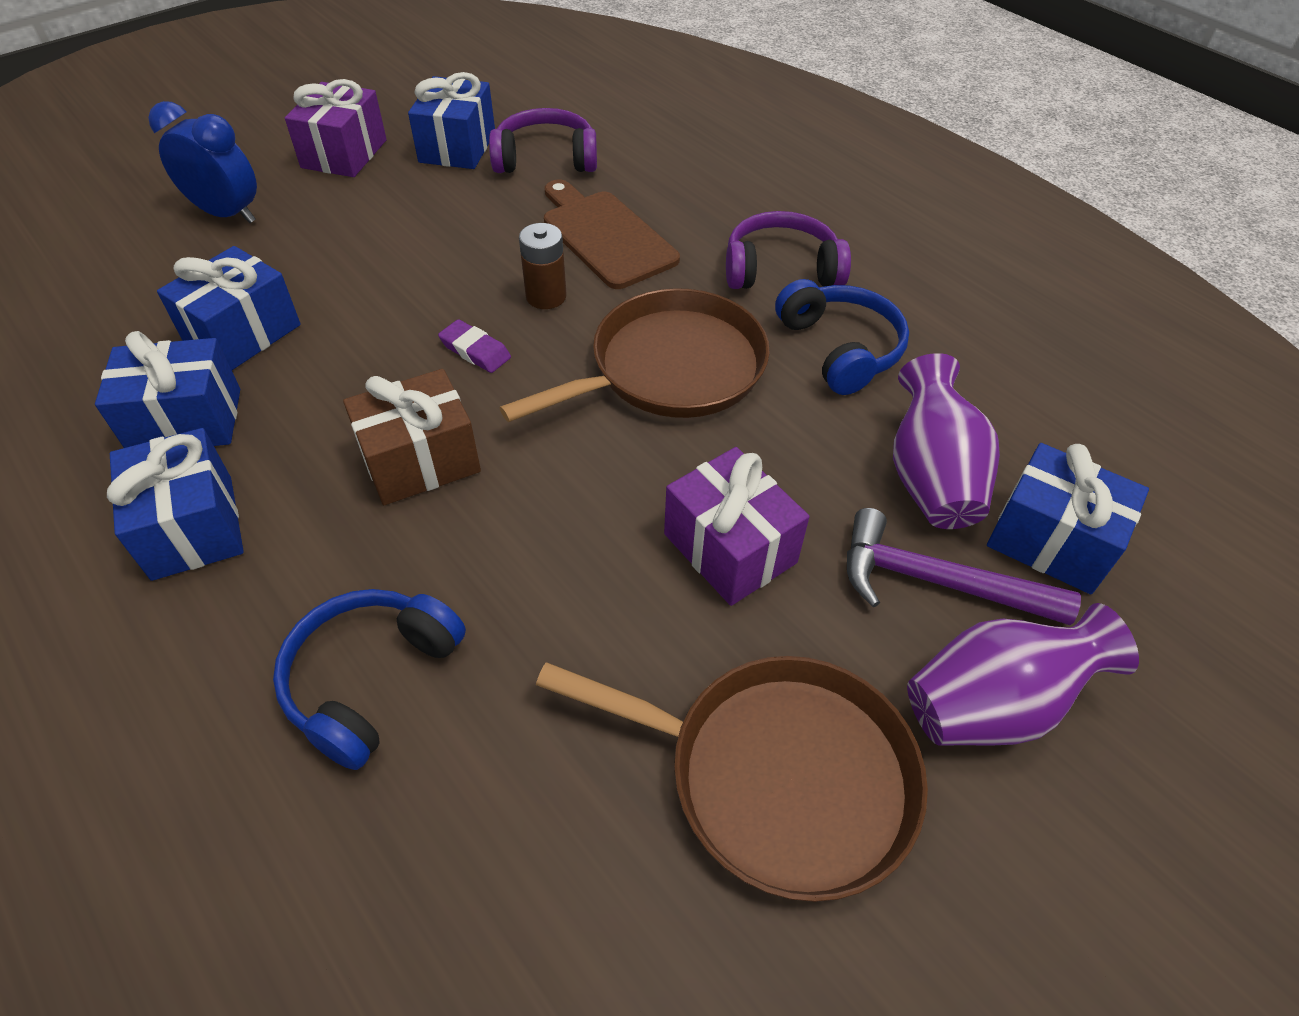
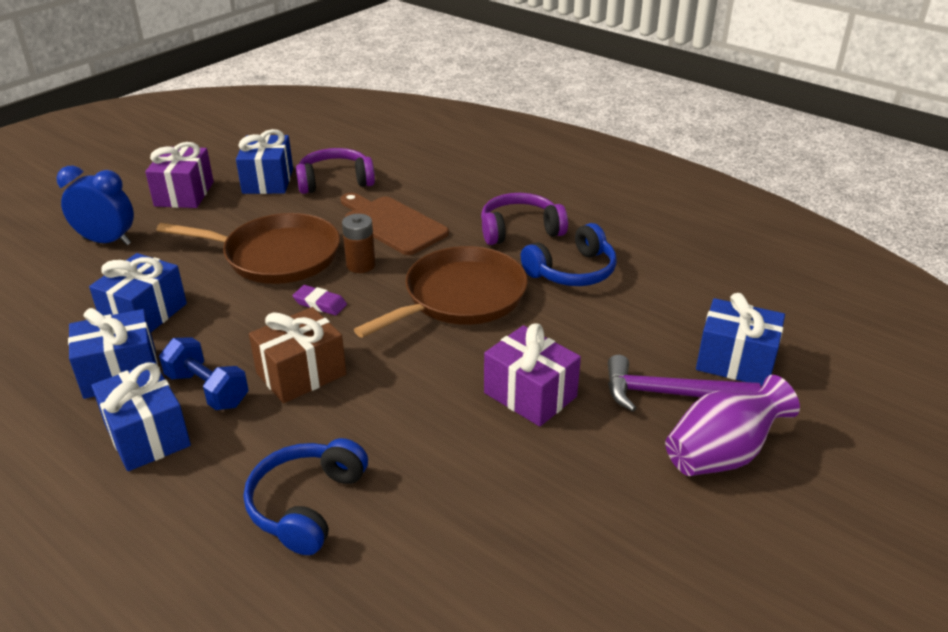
camera: 10 degrees left, 15 degrees down
brown pan [536,656,928,902] -> brown pan moved to [156,213,340,284]
blue headphones [775,279,909,395] -> blue headphones turned 90 degrees clockwise [521,223,617,286]
purple vase [893,353,1000,529] -> none
none -> blue dumbbell [159,337,249,410]

